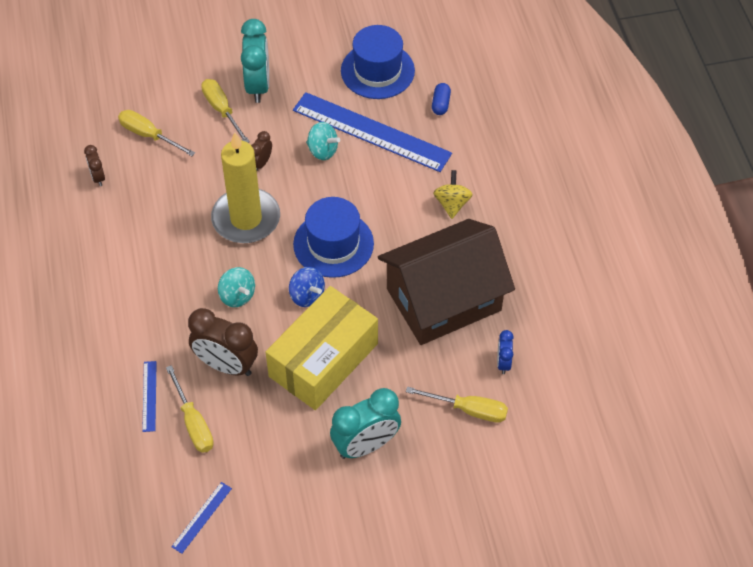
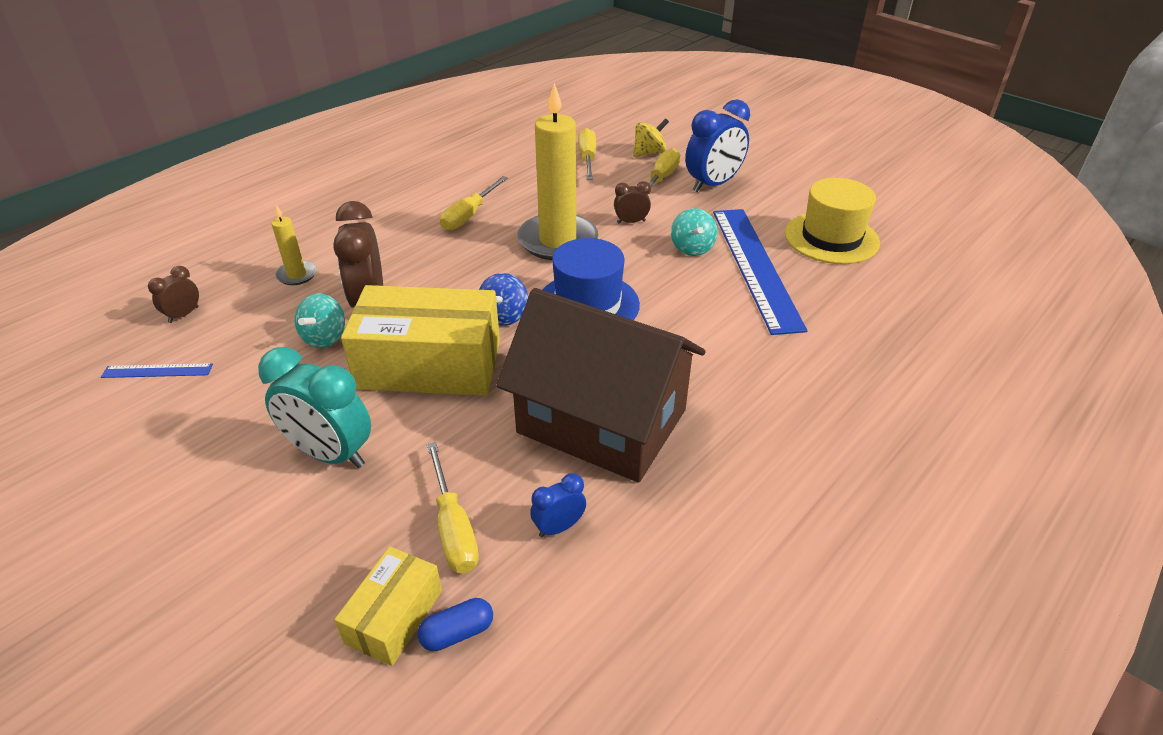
camera: 55 degrees right, 15 degrees down
brown clock [84,145,105,186] -> brown clock moved to [148,266,199,323]
blue ruler [142,361,157,432] -> yellow candle [271,205,317,285]
yellow screwdriver [166,365,214,453] -> yellow screwdriver moved to [440,176,508,230]
turquoise spinning top [218,267,255,307] -> turquoise spinning top moved to [295,293,345,348]
turquoise clock [241,19,269,103] -> blue clock [685,99,750,192]
blue hat [341,25,415,99] -> yellow hat [785,178,880,264]
blue capsule [432,83,451,115] -> blue capsule moved to [417,598,493,651]
yellow spinning top [433,170,473,219] -> yellow spinning top moved to [633,118,669,157]
none -> yellow box [335,546,442,666]

